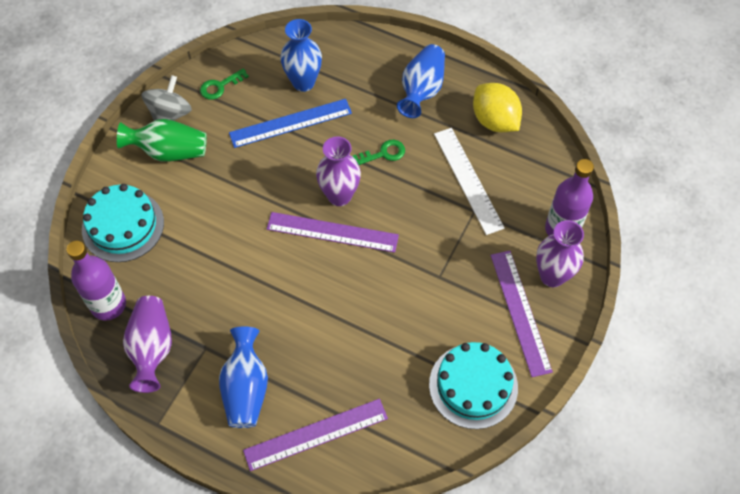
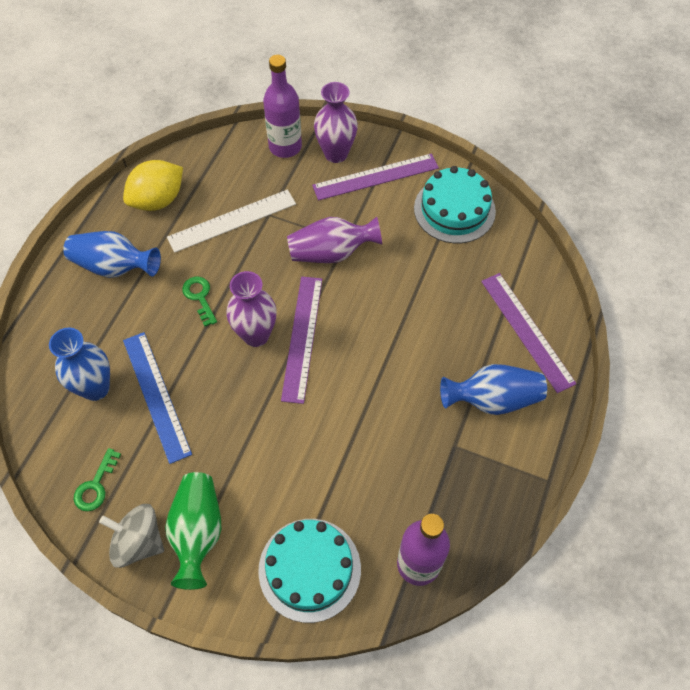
camera: 95 degrees left, 0 degrees up
purple vase [123,296,172,393] -> purple vase moved to [287,217,382,263]
green key [200,68,249,100] -> green key turned 60 degrees clockwise [74,448,121,511]

